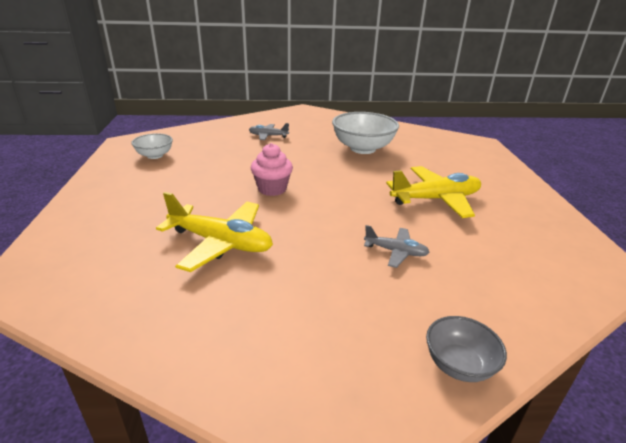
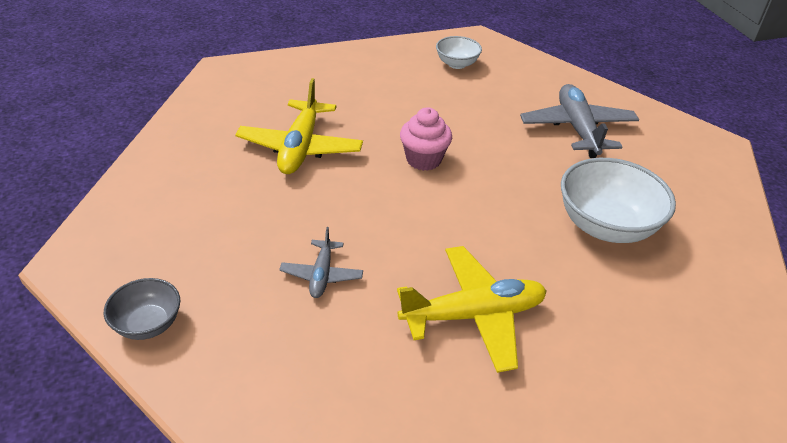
camera: 75 degrees right, 10 degrees up
grey plane [249,123,289,140] -> grey plane [520,84,639,158], size x1.85
yellow plane [386,166,481,218] -> yellow plane turned 75 degrees counterclockwise [397,246,547,373]

